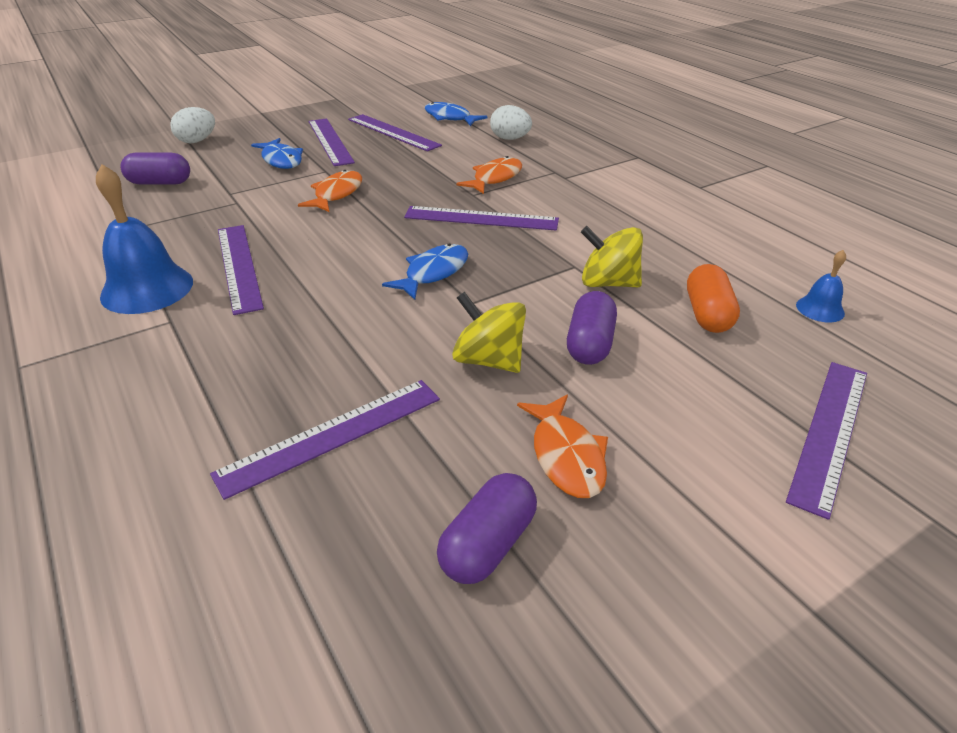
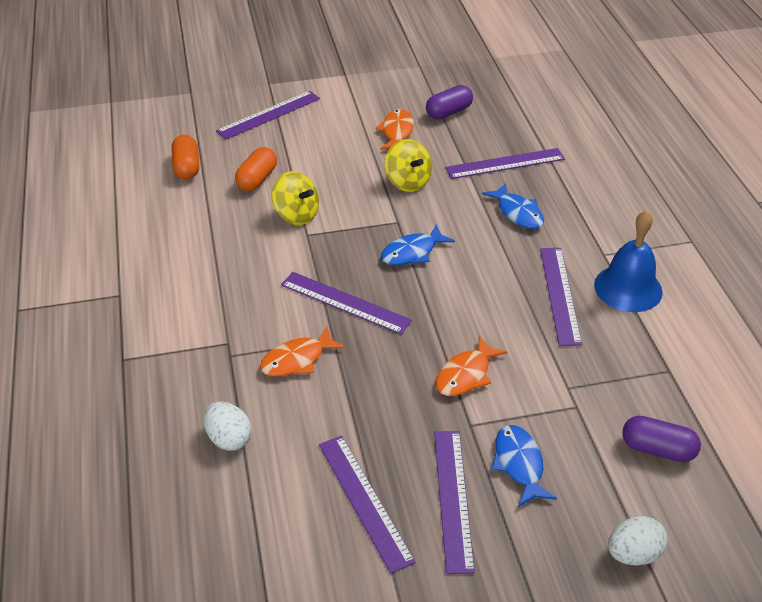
camera: 160 degrees left, 5 degrees up
blue fish [425,102,488,126] -> blue fish moved to [482,183,544,229]
purple capsule [567,291,617,365] -> none
blue bell [796,250,846,322] -> orange capsule [171,135,199,180]

